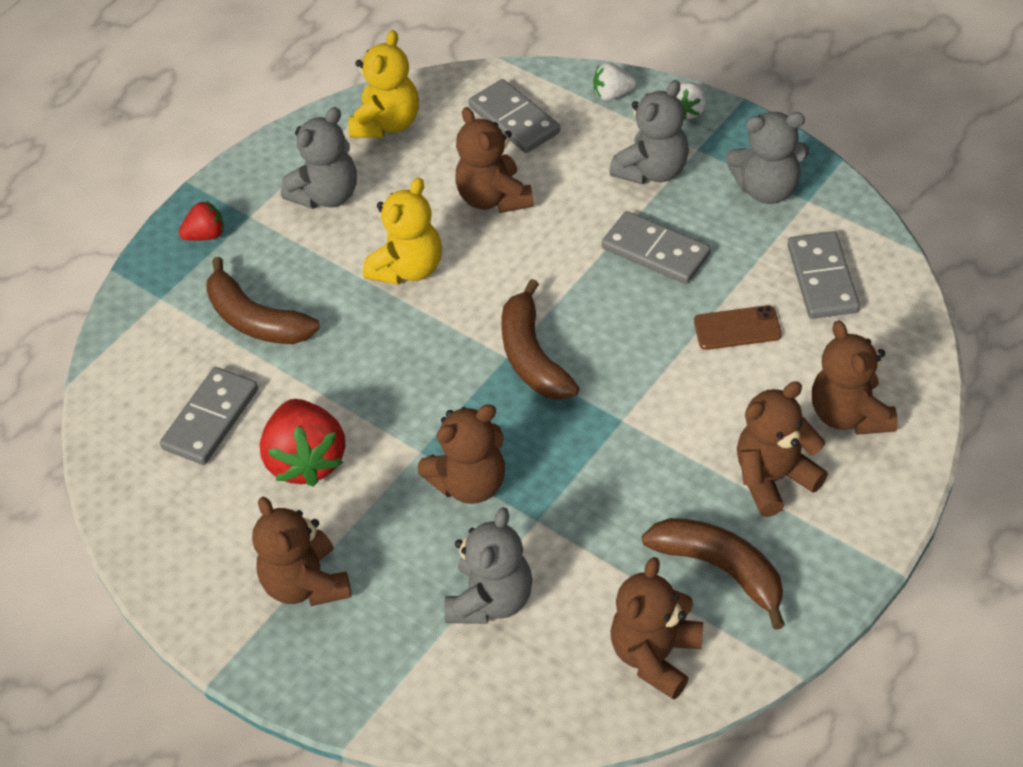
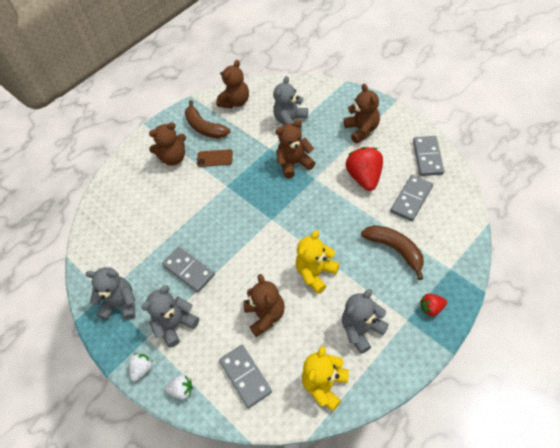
camera: 170 degrees left, 5 degrees up
brown banana [501,279,579,400] -> none
brown phone [694,305,782,350] -> brown phone moved to [197,149,233,167]
grey domino [788,231,860,319] -> grey domino moved to [413,136,444,176]
brown teddy bear [812,320,898,435] -> none

